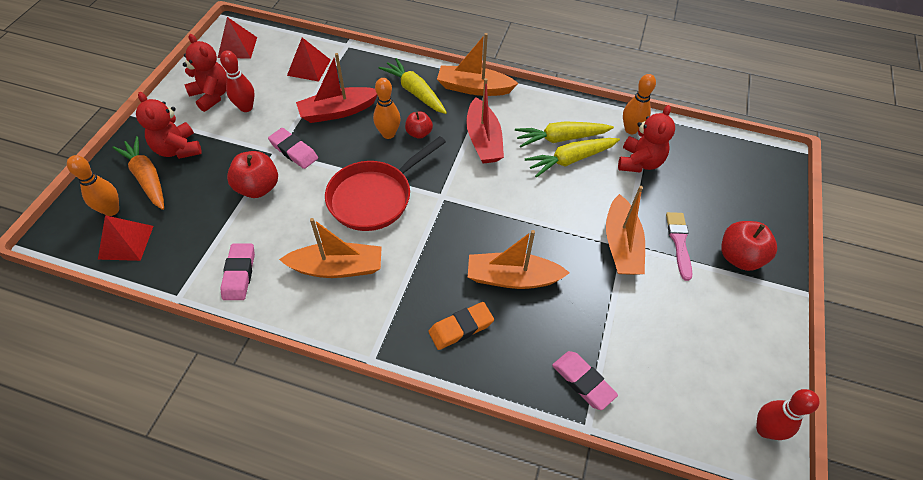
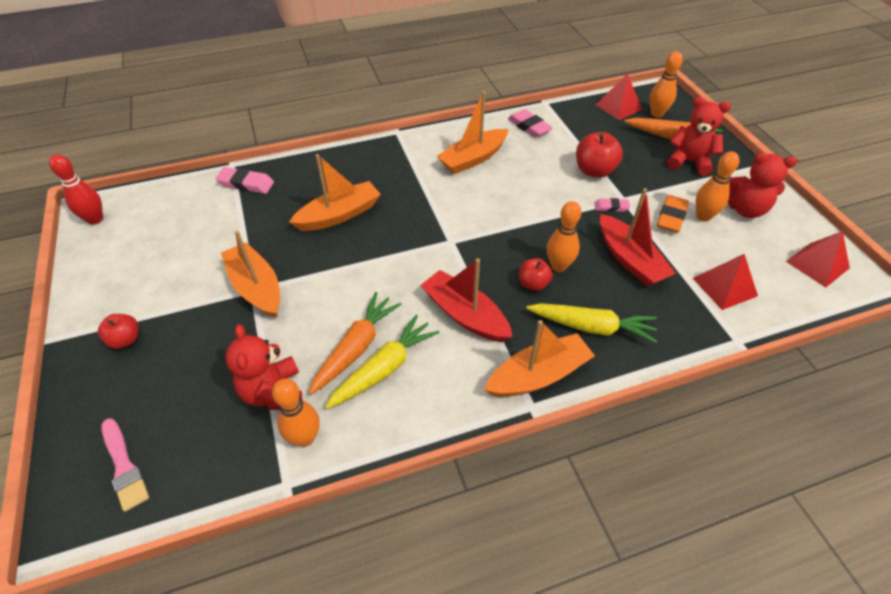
camera: 145 degrees right, 5 degrees down
red bowling pin [220,50,255,112] -> orange bowling pin [695,151,740,222]
pink eraser [268,128,318,169] -> pink eraser [594,198,630,212], size x0.60
red boat [296,53,378,123] -> red boat turned 120 degrees clockwise [600,188,676,286]
red pan [325,136,446,231] -> none
orange eraser [428,302,494,350] -> orange eraser moved to [657,195,689,233]
yellow carrot [525,138,620,178] -> orange carrot [309,292,402,395]
pink brush [666,212,692,281] -> pink brush moved to [101,418,149,512]
red apple [721,221,777,271] -> red apple [98,314,139,349], size x0.62

